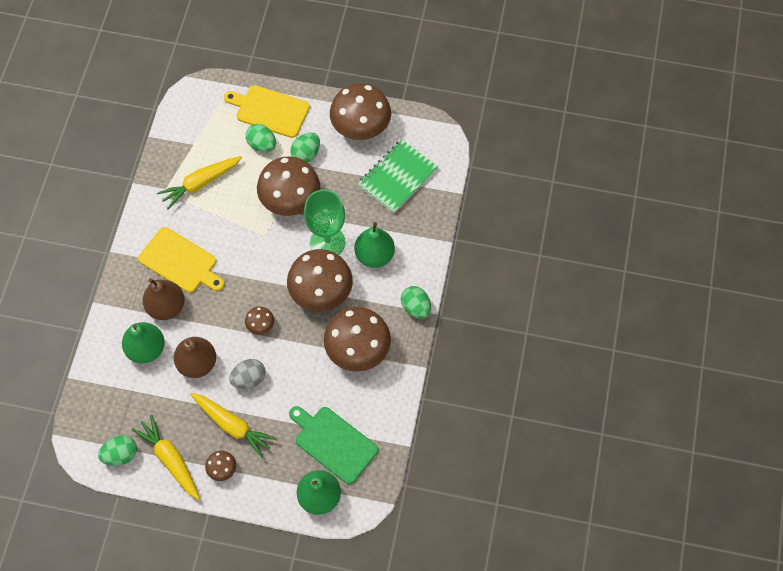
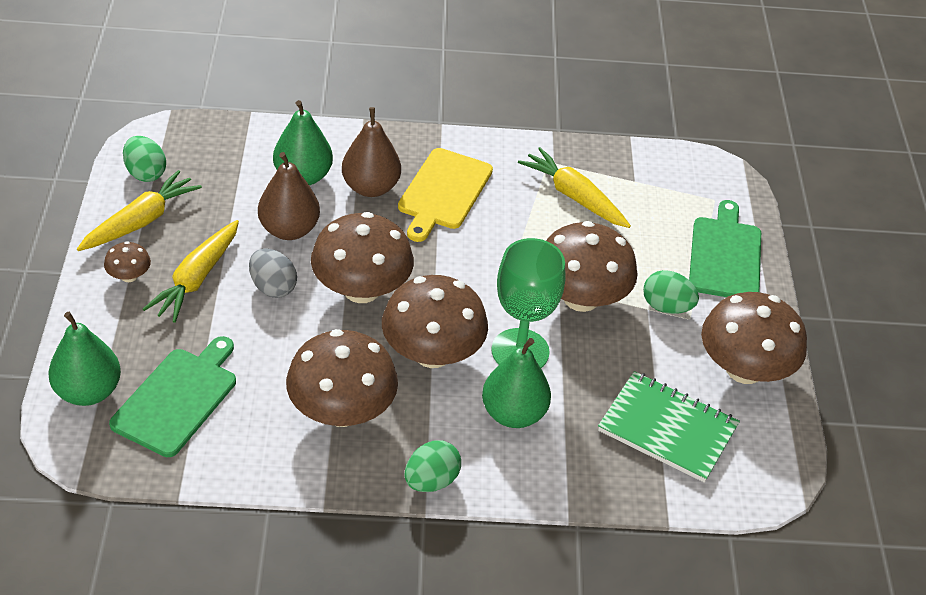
camera: 75 degrees right, 20 degrees down
yellow cutting board [224,85,310,138] -> green cutting board [689,200,761,297]
brown mushroom [245,307,274,335] -> brown mushroom [311,212,414,303], size x2.24
green egg [246,124,276,152] -> none

